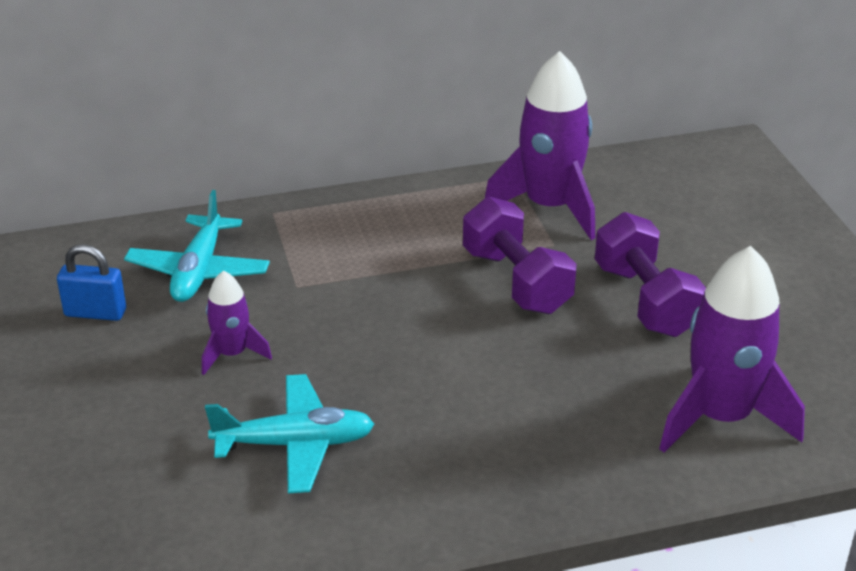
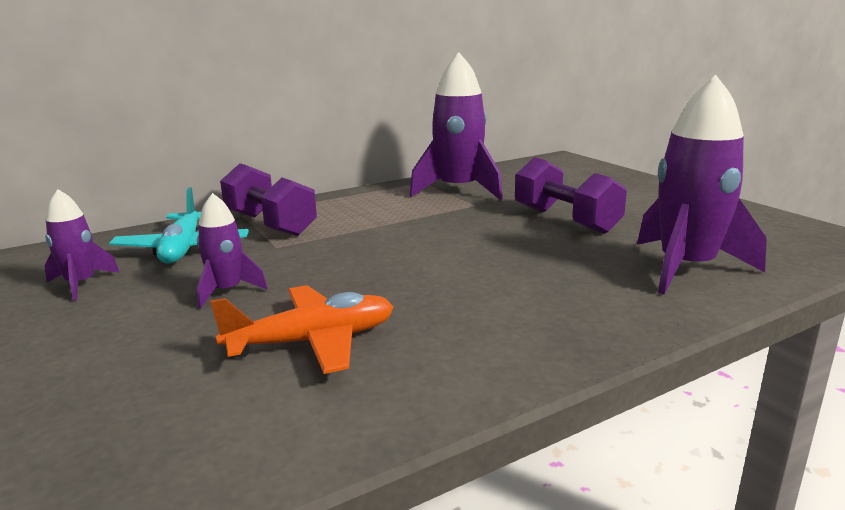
camera: 15 degrees left, 15 degrees down
blue padlock [57,244,126,321] -> purple rocket [45,189,120,301]
turquoise plane [205,374,374,493] -> orange plane [210,285,393,374]
purple dumbbell [463,197,577,314] -> purple dumbbell moved to [220,163,317,236]

